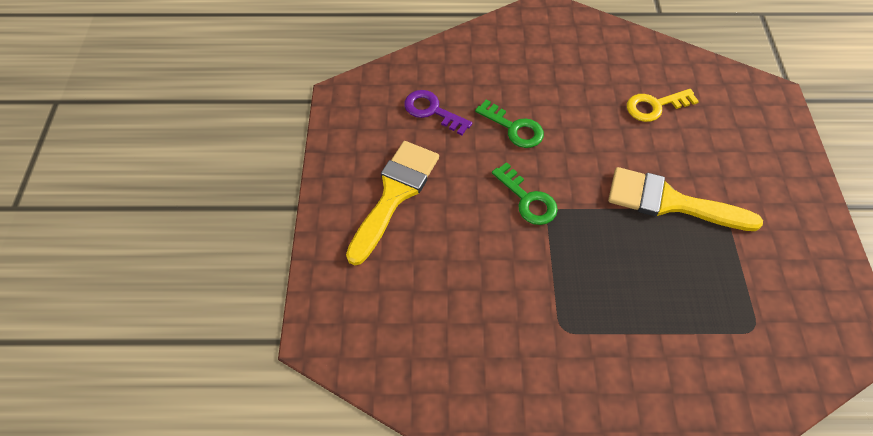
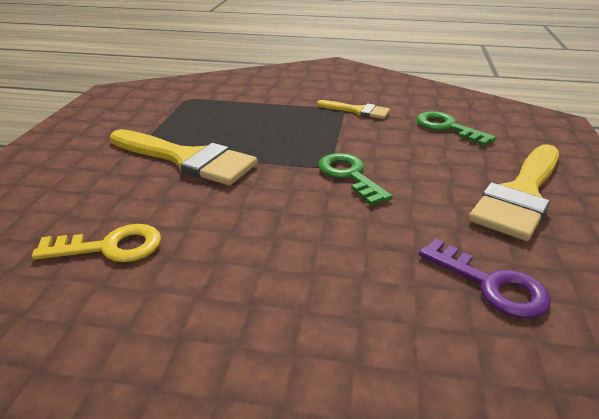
camera: 170 degrees left, 25 degrees down
green key [475,99,544,148] -> green key moved to [417,111,496,146]
none -> yellow brush [317,100,390,119]

